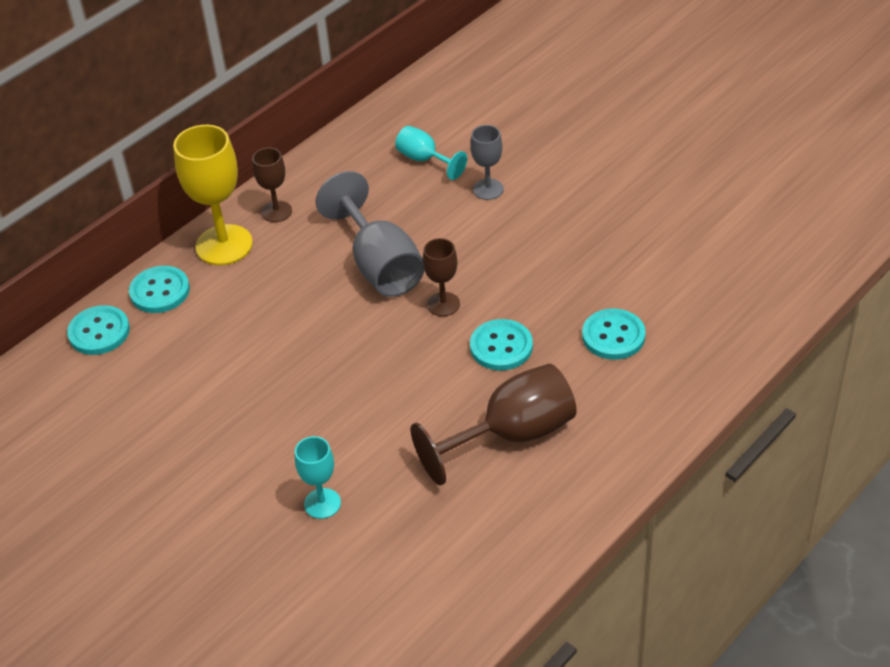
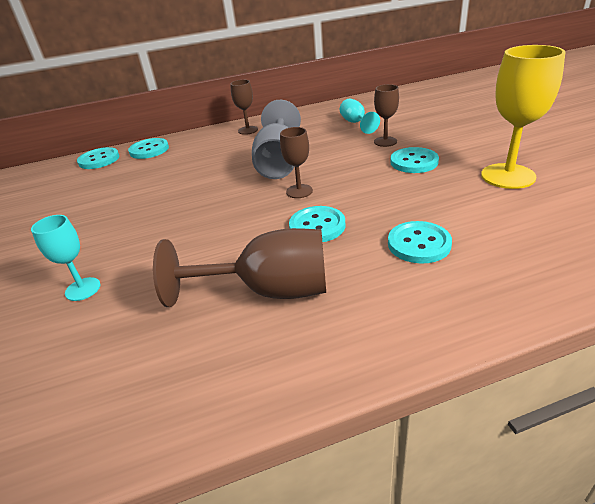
camera: 30 degrees right, 10 degrees down
yellow goblet [173,125,253,265] -> yellow goblet moved to [481,45,565,189]
grey goblet [470,125,504,200] -> brown goblet [374,84,399,147]
none -> turquoise button [391,147,439,173]

